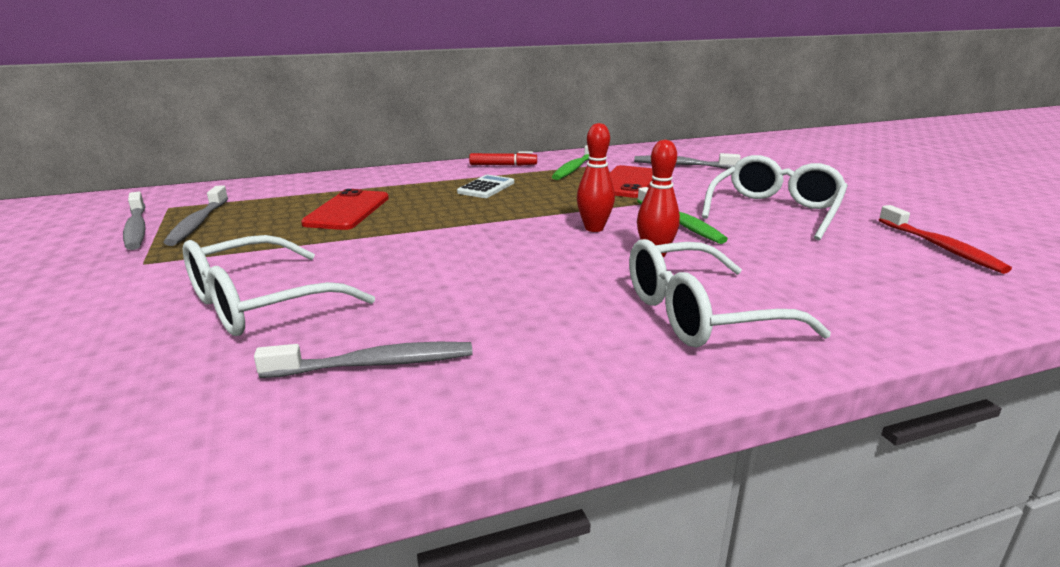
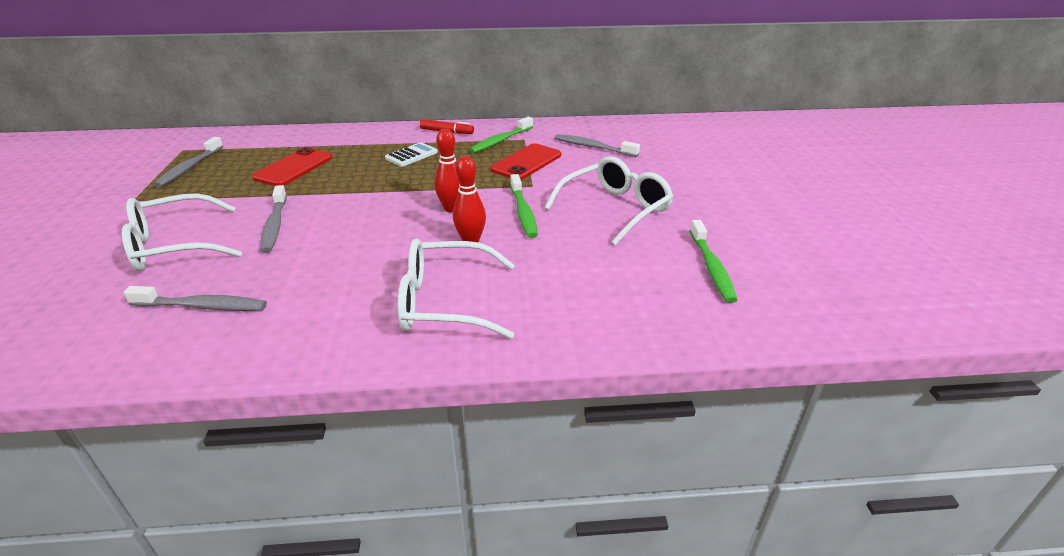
camera: 15 degrees right, 10 degrees up
grey toothbrush [123,192,146,250] -> grey toothbrush moved to [260,185,287,253]
red toothbrush [879,205,1012,274] -> green toothbrush [690,220,737,303]

